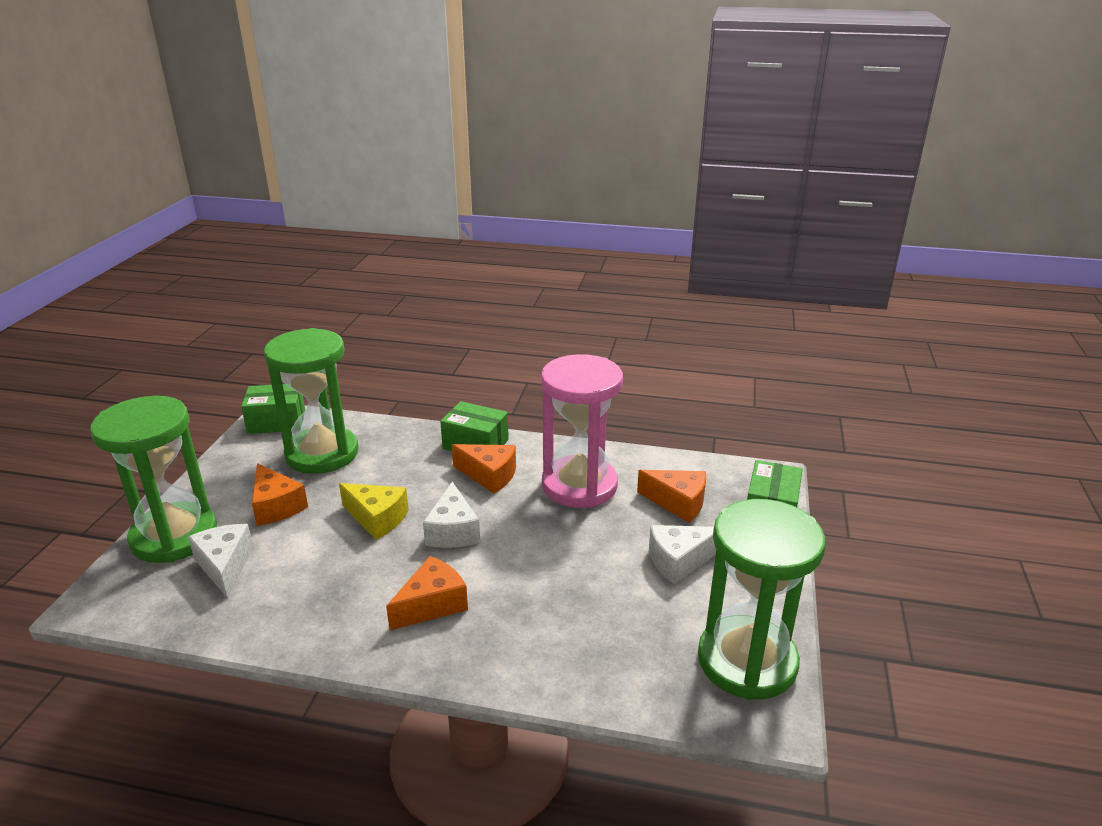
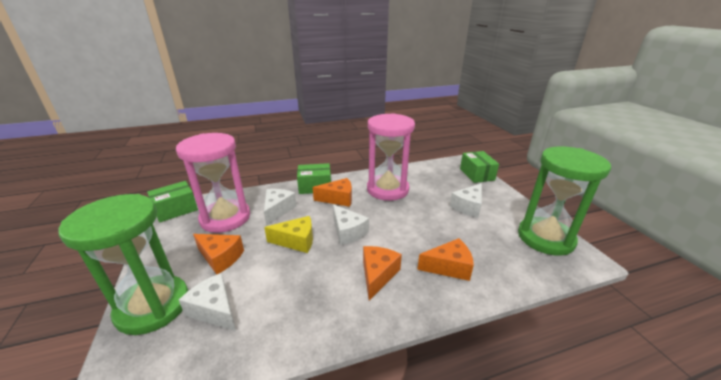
camera: 30 degrees left, 0 degrees up
green hourglass [264,328,359,474] -> pink hourglass [176,133,250,233]
orange cheese [637,470,706,523] -> orange cheese moved to [417,238,474,281]
none -> white cheese [264,189,297,226]

